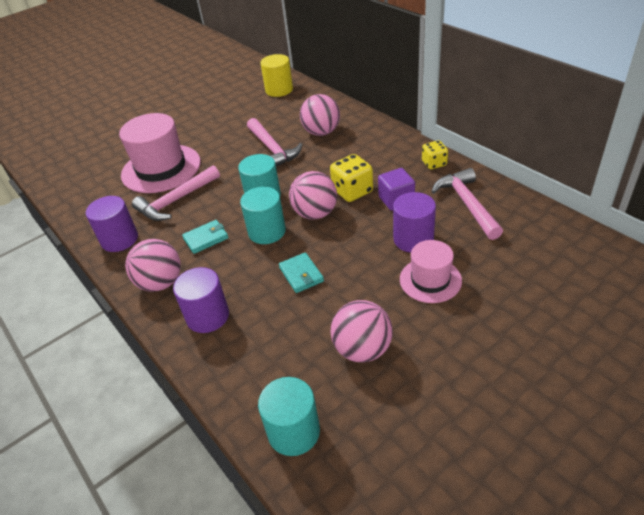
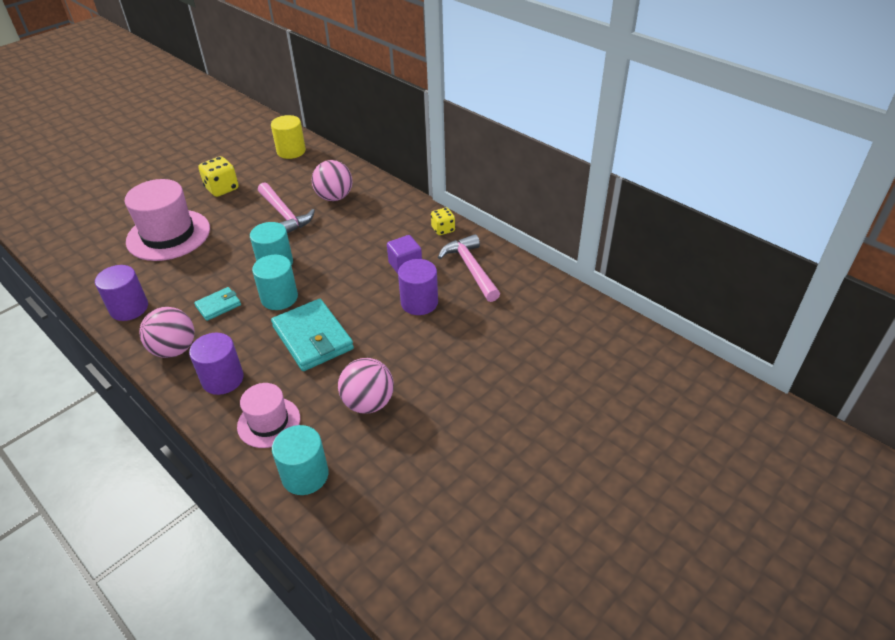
camera: 10 degrees left, 0 degrees up
pink hammer [132,165,220,221] -> none
turquoise wallet [279,252,324,293] -> turquoise wallet [271,299,354,371], size x1.90
pink ball [289,171,337,220] -> none
yellow dice [330,154,373,202] -> yellow dice moved to [198,156,239,197]
pink hat [400,240,462,303] -> pink hat moved to [237,383,300,448]

